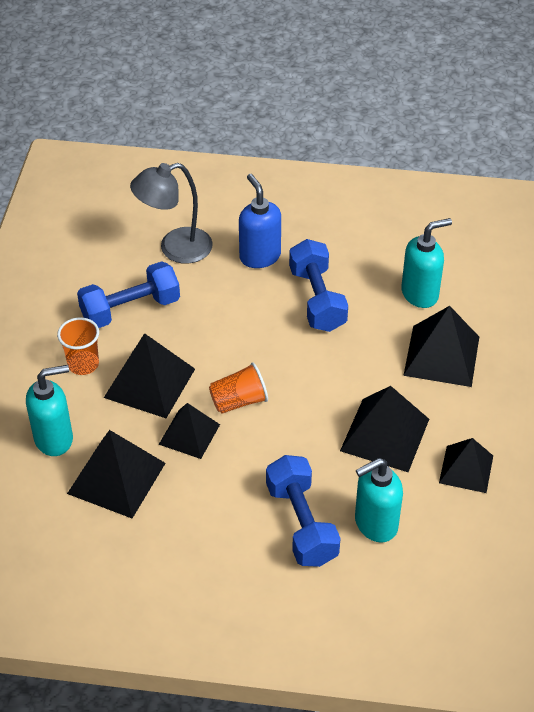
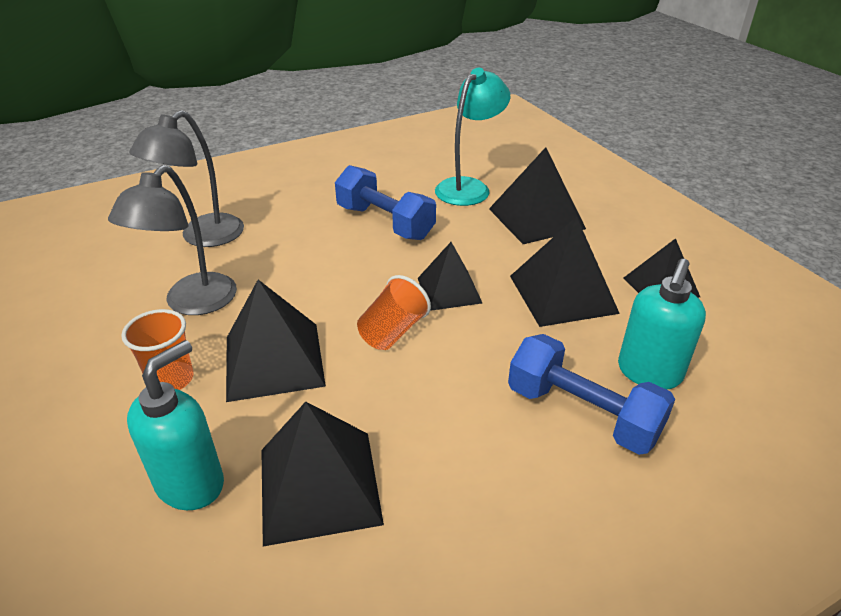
camera: 35 degrees left, 10 degrees down
blue dumbbell [77,261,180,328] -> grey lamp [108,165,237,315]
black pyramid [158,403,220,459] -> black pyramid moved to [418,242,482,311]
blue soap dispenser [239,174,281,268] -> none
turquoise soap dispenser [401,218,452,308] -> turquoise lamp [435,68,510,206]

